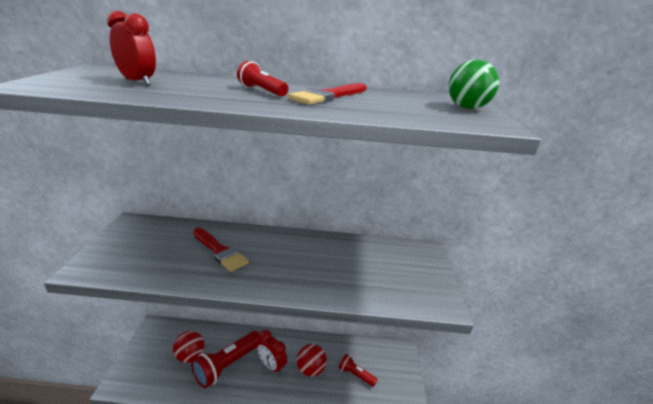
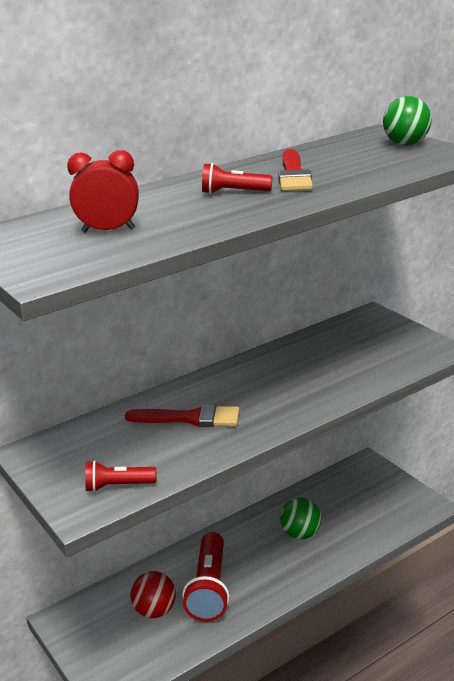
camera: 35 degrees left, 0 degrees up
red clock [257,330,287,374] -> none
red ball [297,344,327,377] -> green ball [280,498,321,539]
red flashlight [338,354,378,387] -> red flashlight moved to [85,460,156,492]

